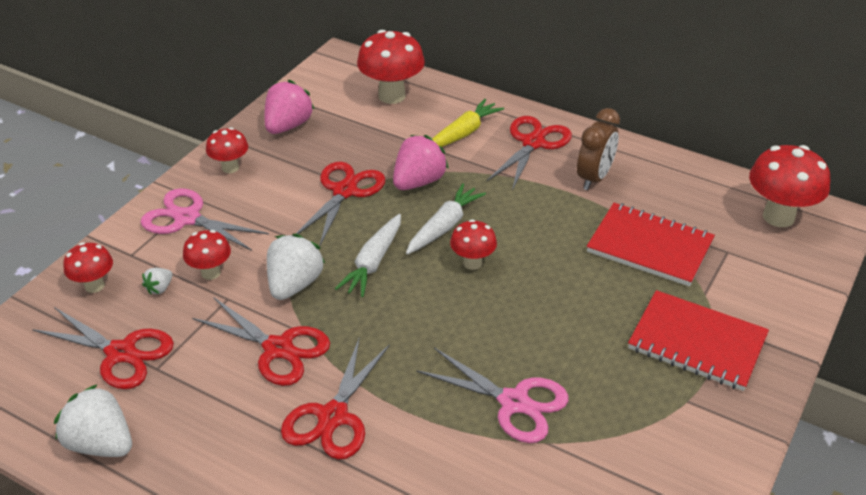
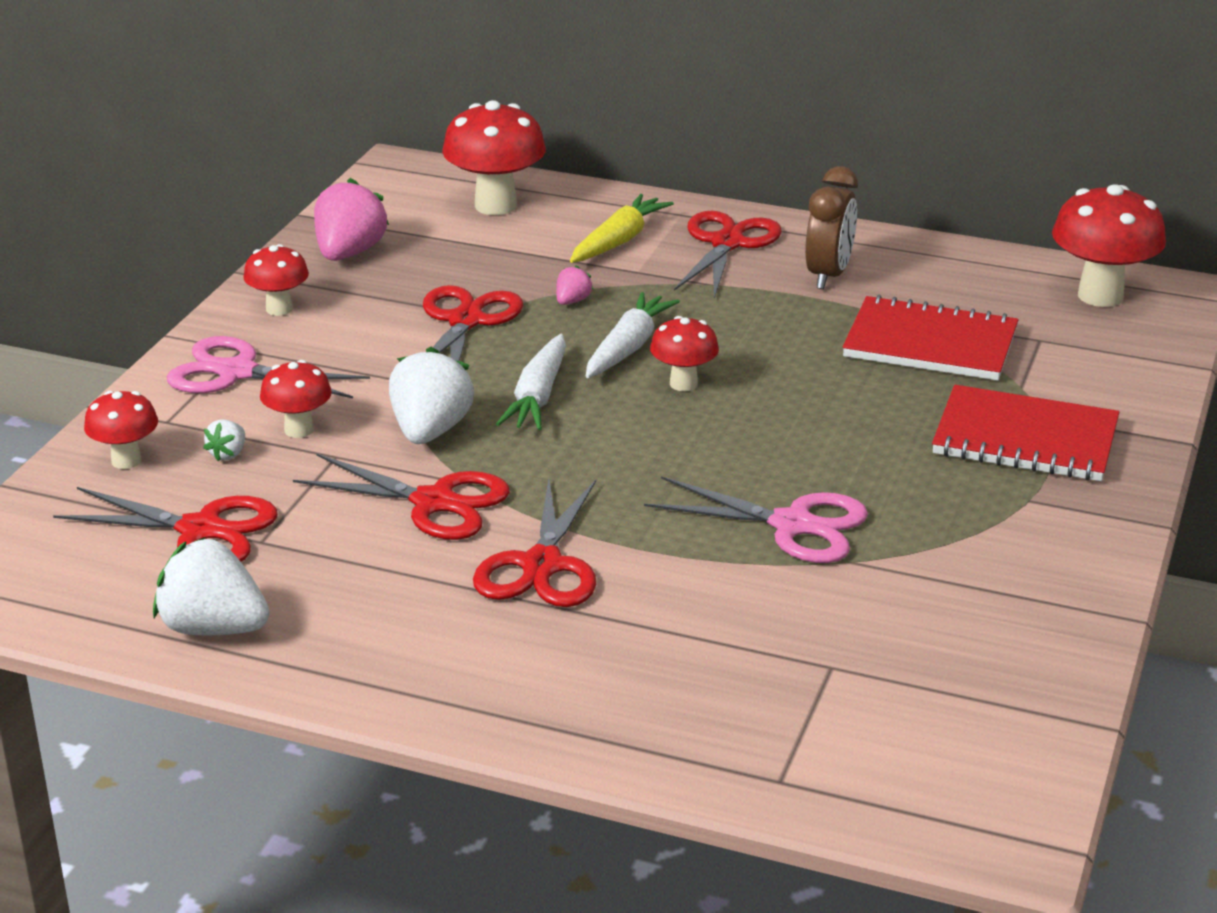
camera: 10 degrees left, 10 degrees down
pink strawberry [393,135,449,190] -> pink strawberry [556,265,593,305], size x0.47

